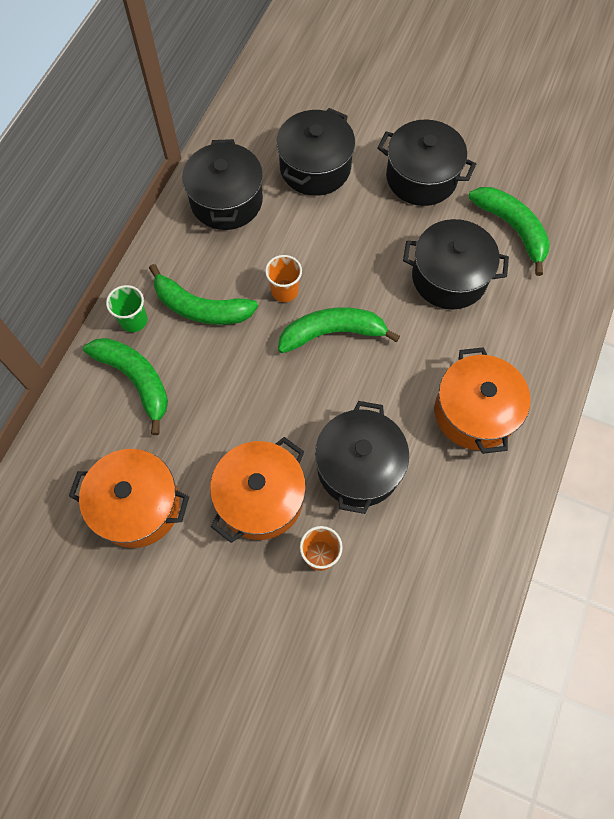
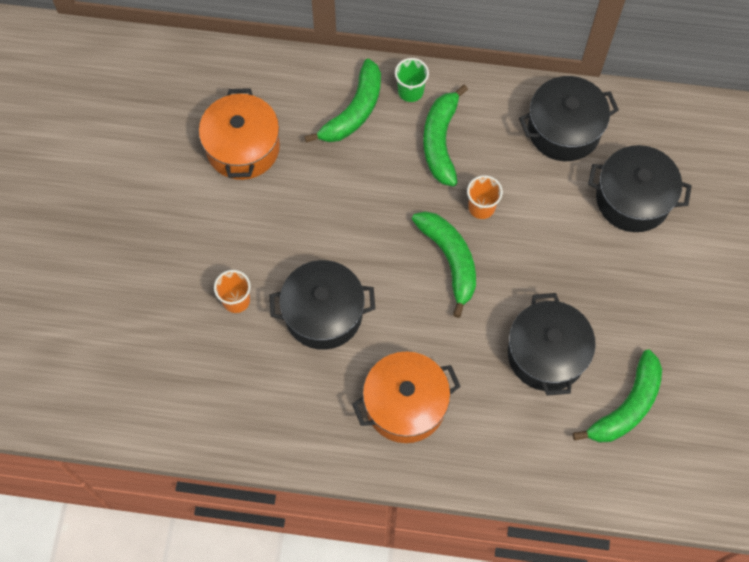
camera: 75 degrees right, 0 degrees up
orange pot [210,437,306,543] -> none
black pot [377,119,476,206] -> none

